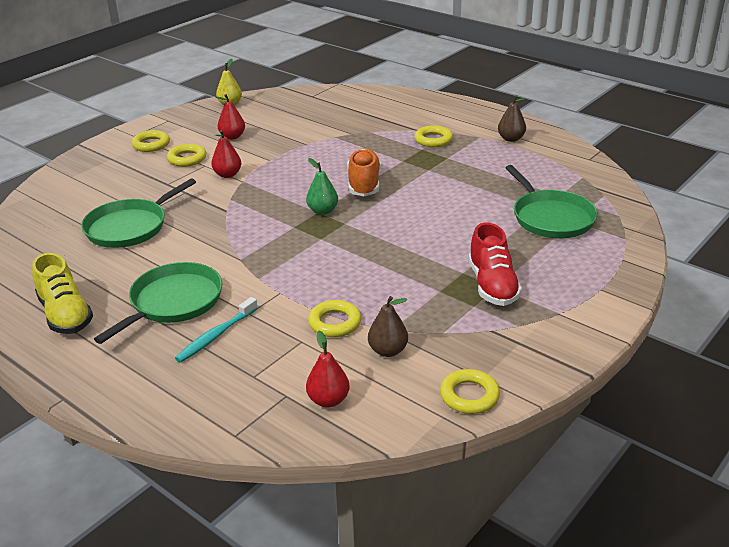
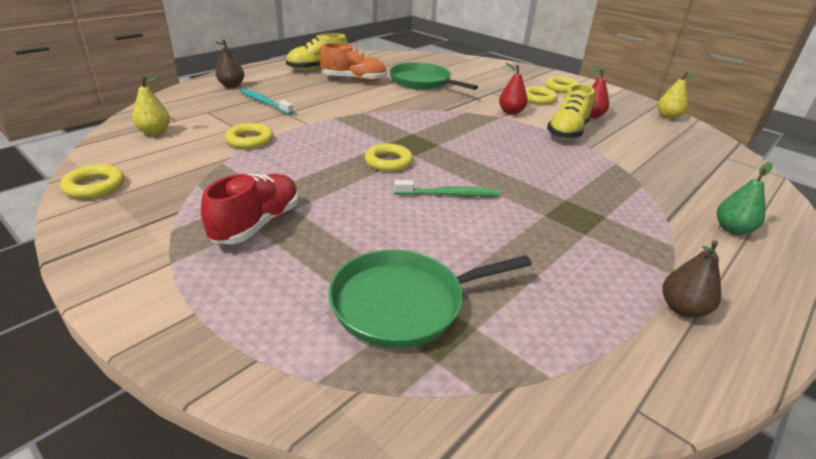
camera: 90 degrees right, 0 degrees up
green pan [94,262,222,344] -> none
green pear [306,158,338,215] -> green pear moved to [717,162,773,235]
red pear [306,331,350,407] -> yellow pear [132,75,170,135]
orange shoe [347,148,381,196] -> orange shoe moved to [320,43,387,82]
brown pear [368,296,408,357] -> brown pear moved to [215,39,244,88]
yellow ring [414,125,453,147] -> yellow ring moved to [365,144,413,172]
red shoe [468,222,522,306] -> red shoe turned 120 degrees clockwise [201,173,299,244]
none -> green toothbrush [394,180,500,197]
none -> yellow shoe [547,84,595,139]

